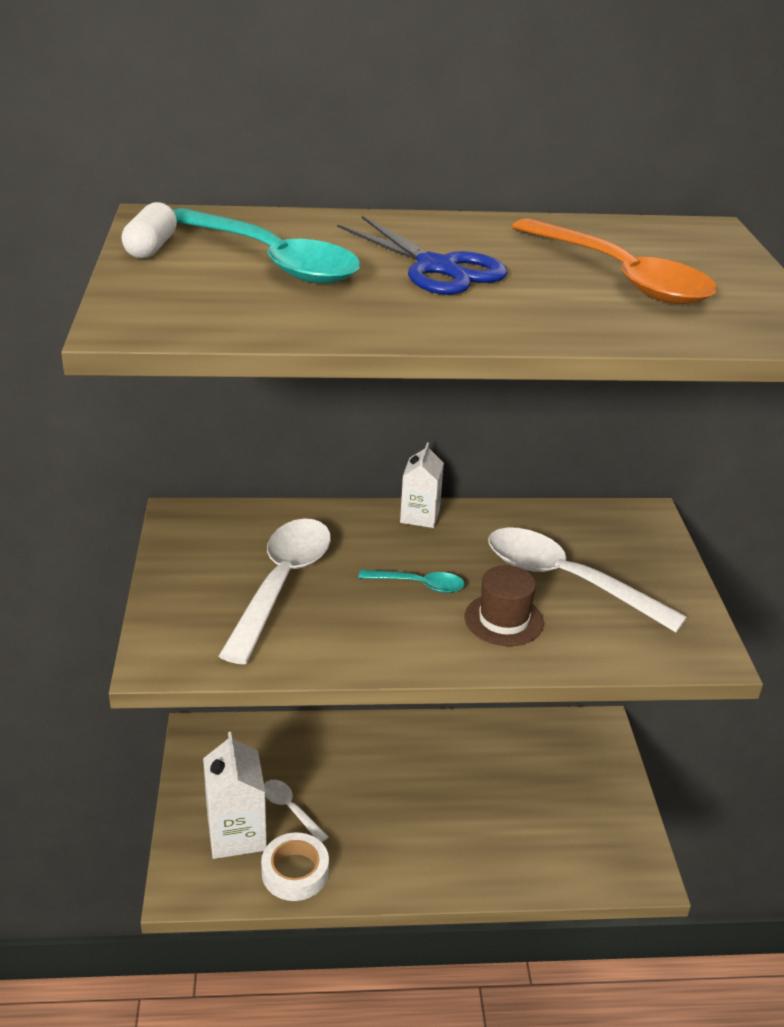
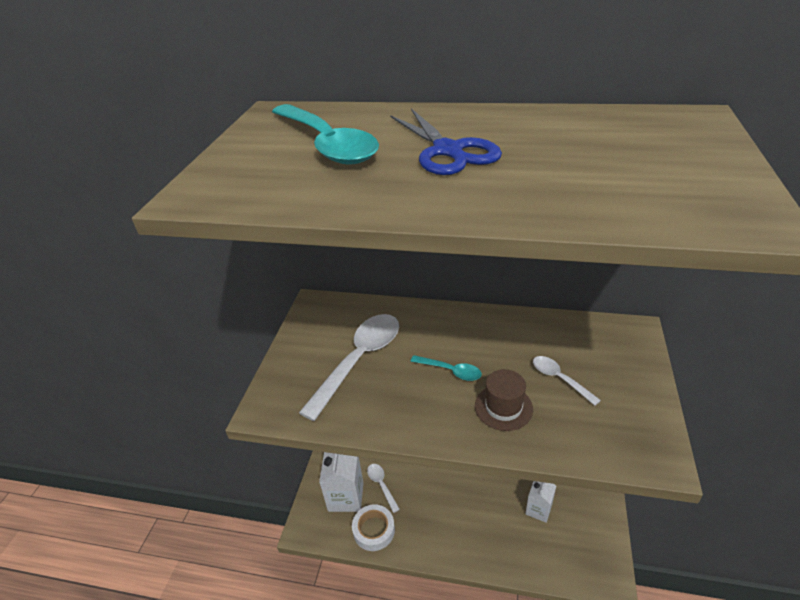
camera: 20 degrees right, 5 degrees up
white capsule [121,202,177,258] -> none
white carton [400,442,444,528] -> white carton moved to [525,481,556,523]
white spoon [488,527,687,633] -> white spoon [533,356,601,406], size x0.49
orange spoon [512,218,717,304] -> none

